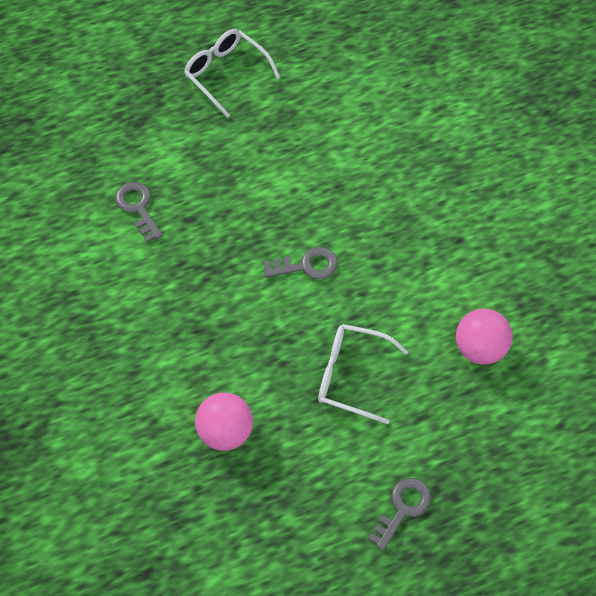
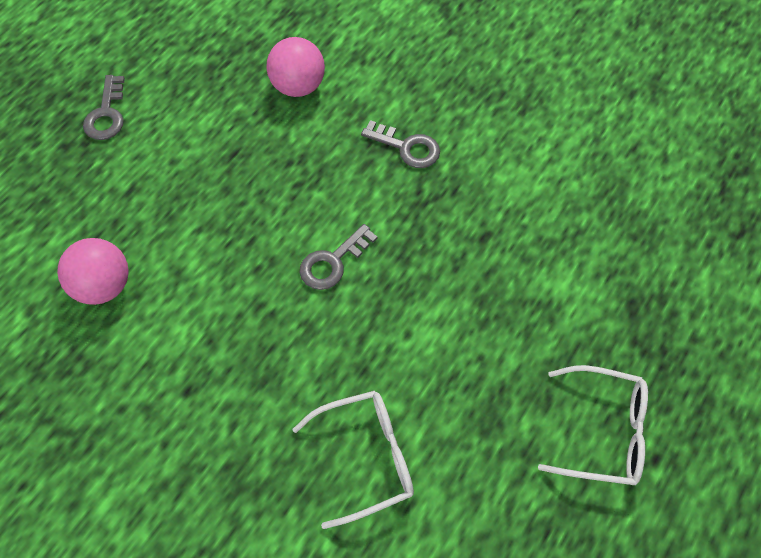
camera: 145 degrees right, 0 degrees up
grey key [115,182,163,242] -> grey key moved to [361,120,440,168]
white glasses [318,324,408,424] -> white glasses moved to [292,391,414,529]

